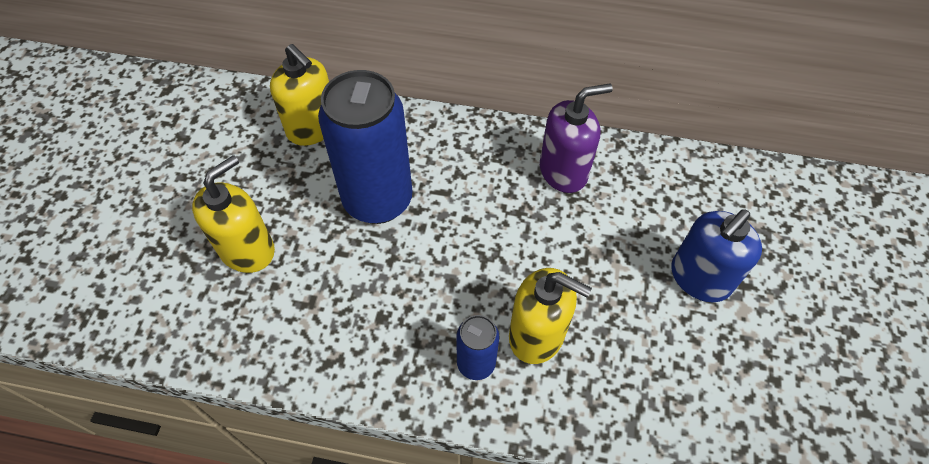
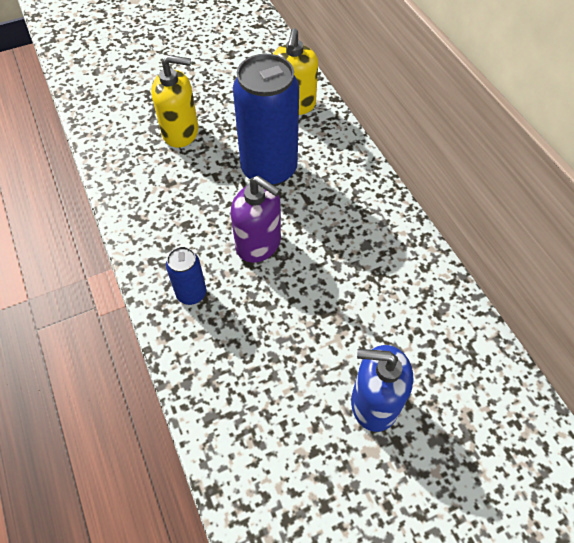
camera: 55 degrees right, 0 degrees up
yellow soap dispenser [509,268,592,364] -> none
purple soap dispenser [540,84,613,193] -> purple soap dispenser moved to [231,176,281,263]

